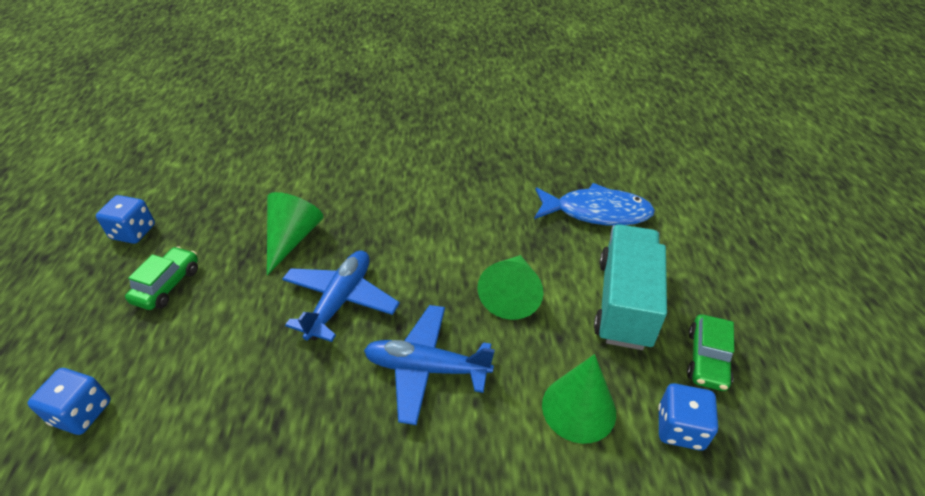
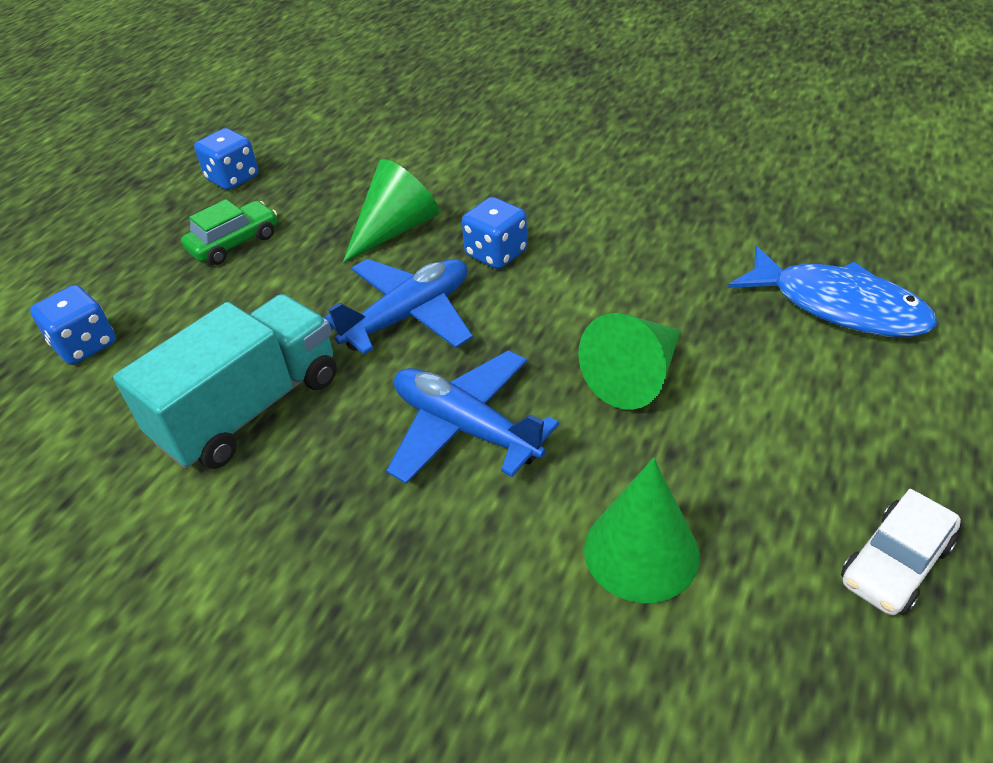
camera: 30 degrees right, 0 degrees up
turquoise truck [594,224,667,350] -> turquoise truck moved to [113,294,337,469]
blue dice [658,383,718,451] -> blue dice moved to [462,197,527,269]
green car [687,314,734,391] -> white car [841,489,961,615]

